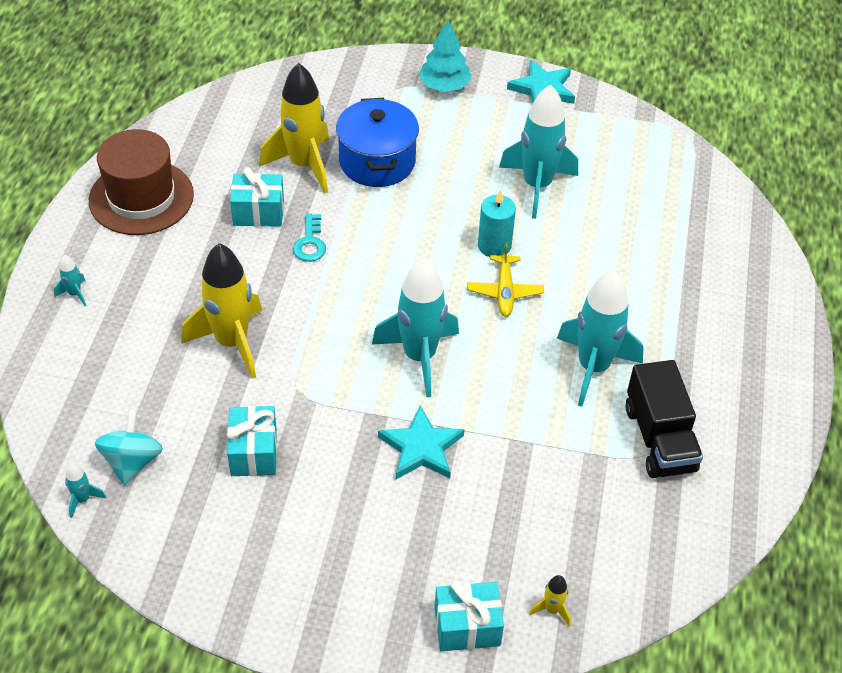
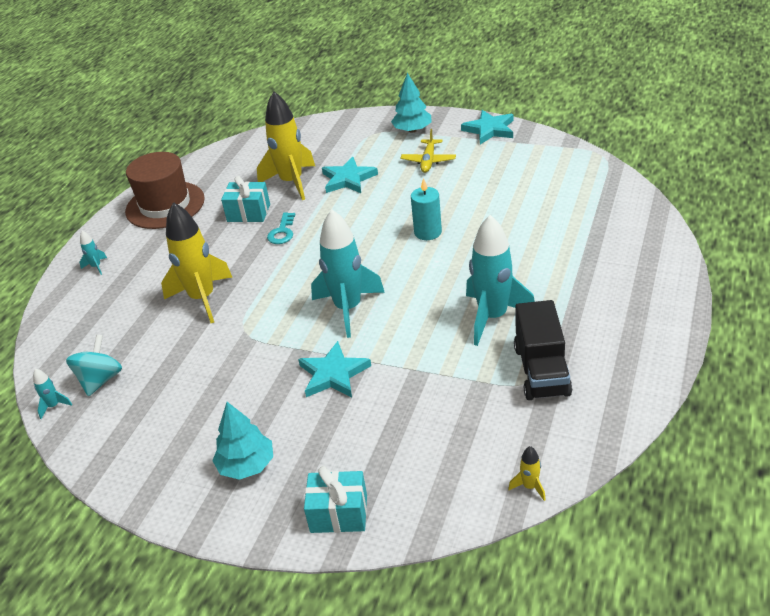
camera: 15 degrees right, 10 degrees down
turquoise gift [227,406,277,476] -> none
blue pot [336,98,419,187] -> turquoise star [322,157,378,193]
yellow plane [467,243,544,317] -> yellow plane moved to [401,129,456,173]
turquoise rocket [499,85,578,219] -> none
yellow rocket [529,575,571,626] -> yellow rocket moved to [508,446,546,501]
none -> turquoise tree [212,402,273,480]

